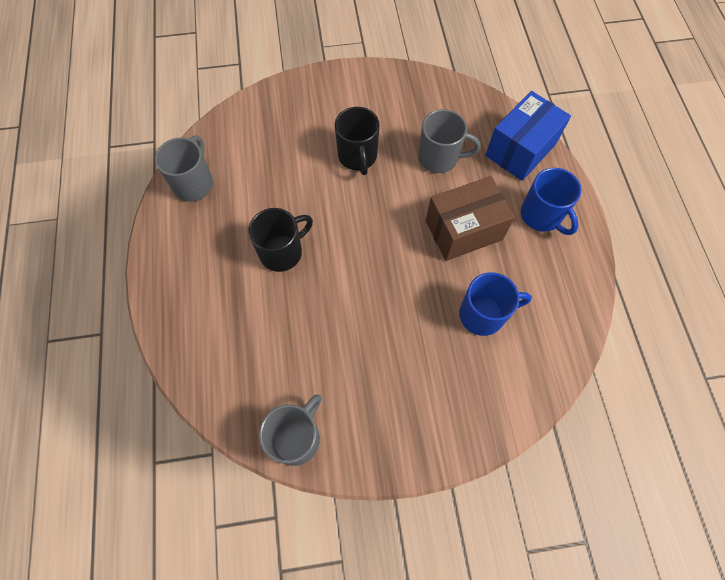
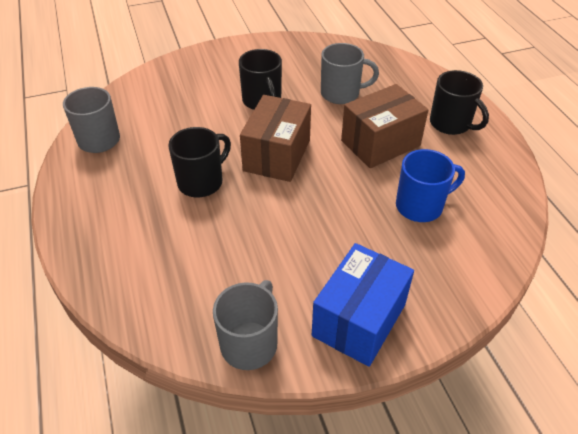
camera: 10 degrees left, 20 degrees down
blue box [485,91,571,181] -> blue box moved to [312,243,414,367]
blue mug [521,168,581,235] -> black mug [430,70,489,135]
none -> brown box [240,95,311,182]

